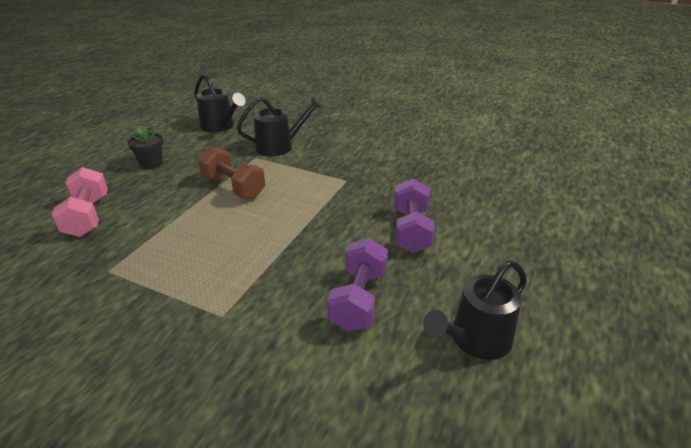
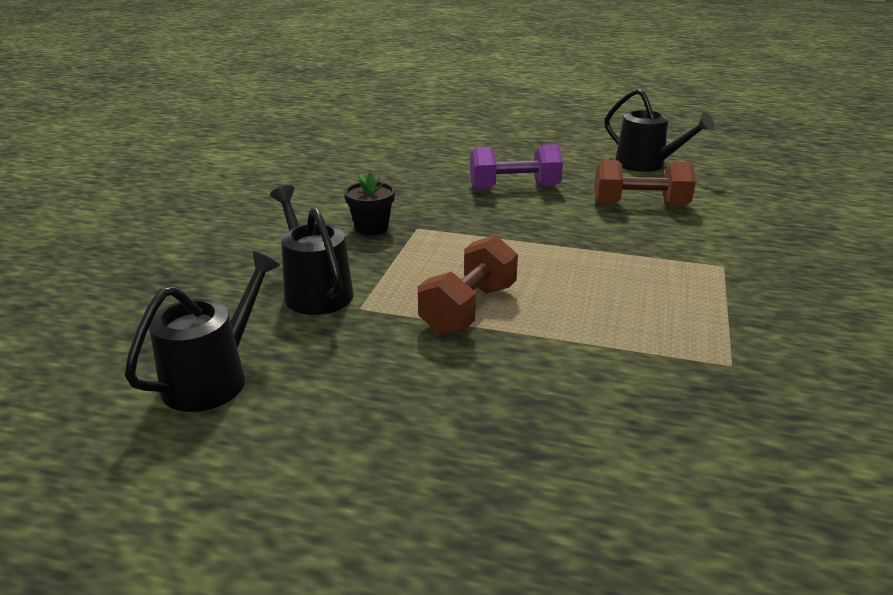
camera: 100 degrees left, 5 degrees down
pink dumbbell [51,167,108,237] -> none
black flower pot [128,127,163,169] -> black flower pot moved to [344,171,395,236]
purple dumbbell [327,238,388,332] -> brown dumbbell [594,160,696,207]

